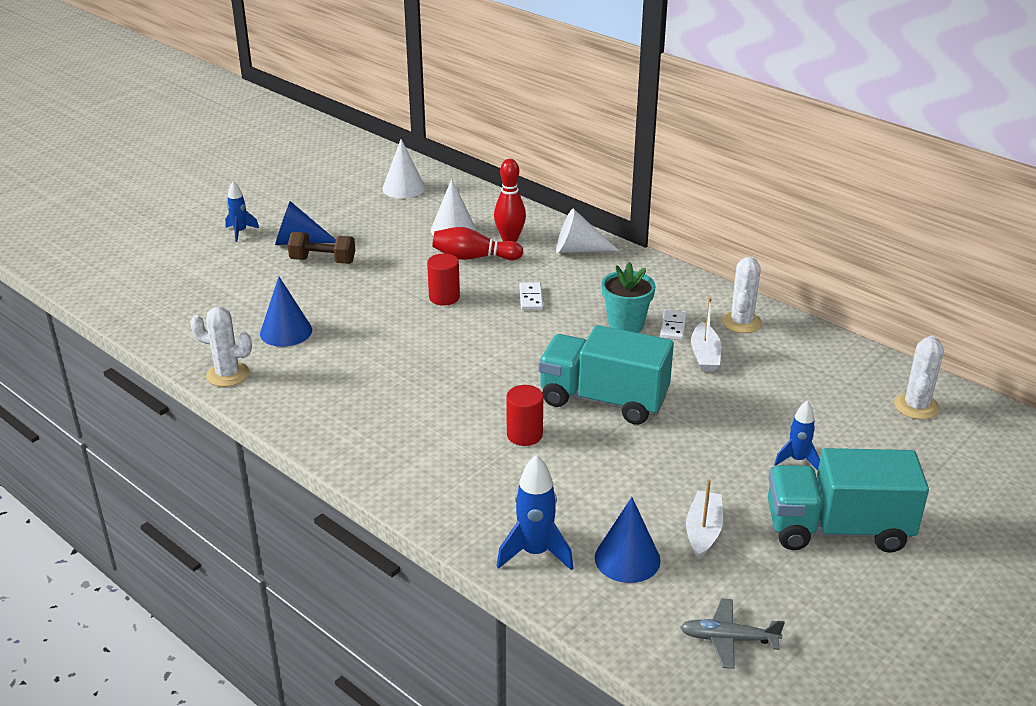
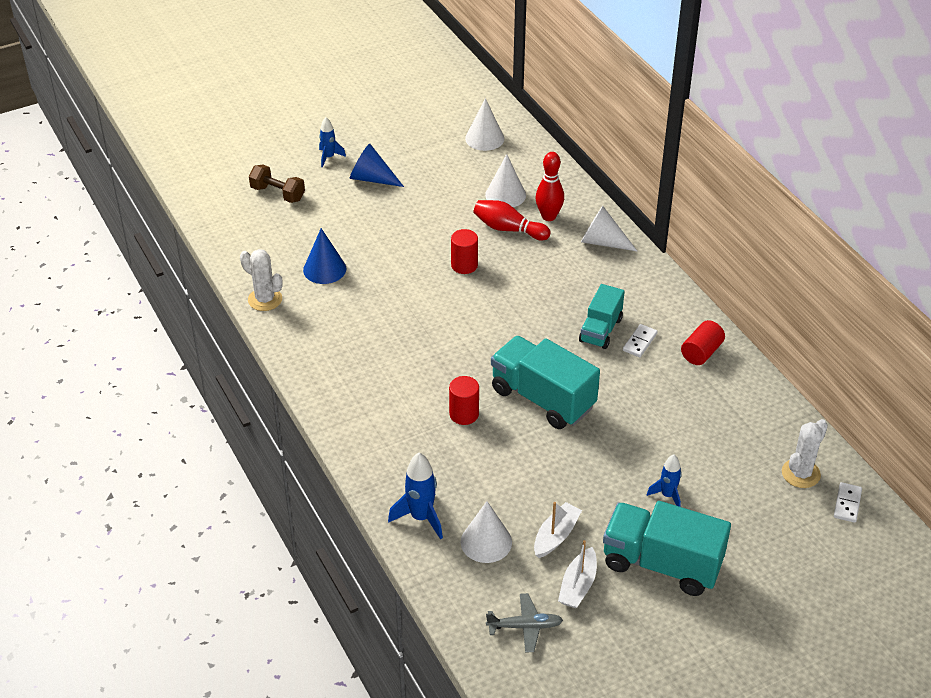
camera: 20 degrees right, 10 degrees up
brown dumbbell [288,232,355,264] -> brown dumbbell moved to [249,165,305,203]
white domino [519,282,543,310] -> white domino moved to [834,482,862,523]
blue cone [595,497,661,583] -> white cone [460,501,512,563]
turquoise flower pot [602,262,656,333] -> turquoise truck [579,284,625,349]
grey plane [680,598,785,669] -> grey plane turned 150 degrees clockwise [486,593,563,653]
white boat [691,298,722,372] -> white boat moved to [558,540,597,608]
white cactus [722,257,762,333] -> red cylinder [681,320,725,365]

